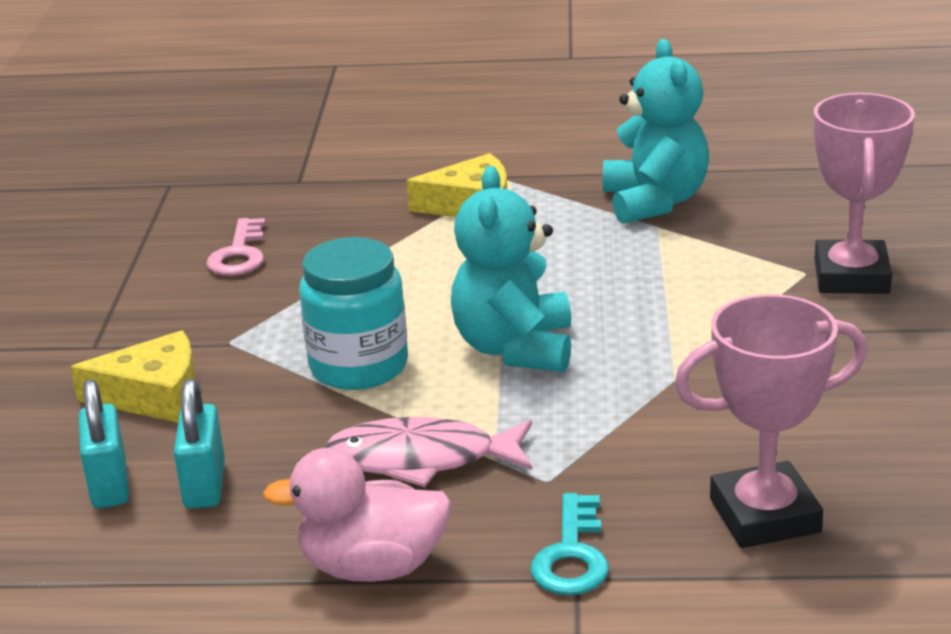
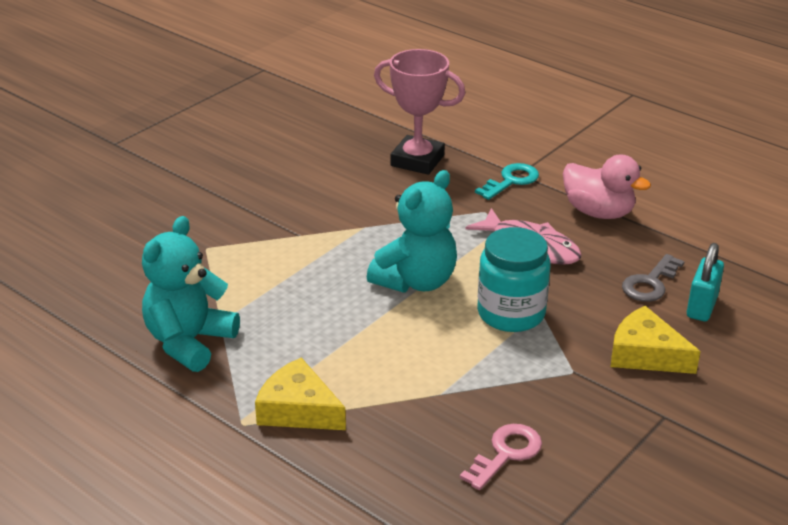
camera: 145 degrees left, 5 degrees up
turquoise padlock [174,379,225,509] -> grey key [622,254,684,302]
pink trophy [814,93,915,294] -> none

